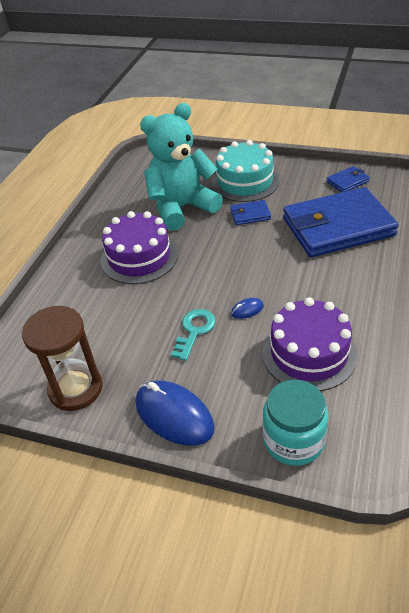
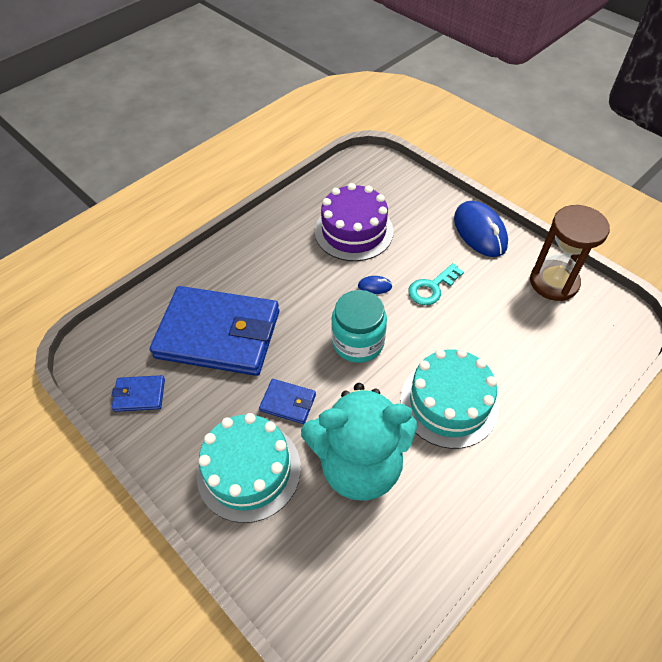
camera: 155 degrees left, 10 degrees up
purple cake [101,211,178,284] -> turquoise cake [400,349,499,449]
turquoise jar [263,380,329,466] -> turquoise jar moved to [331,290,387,363]

